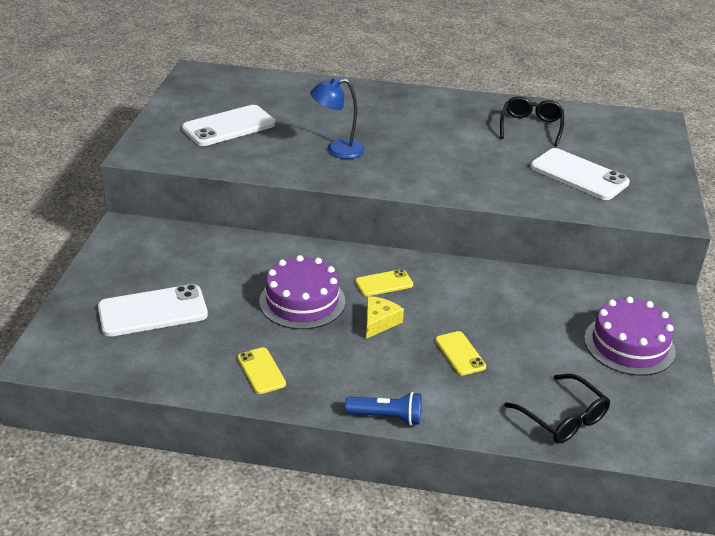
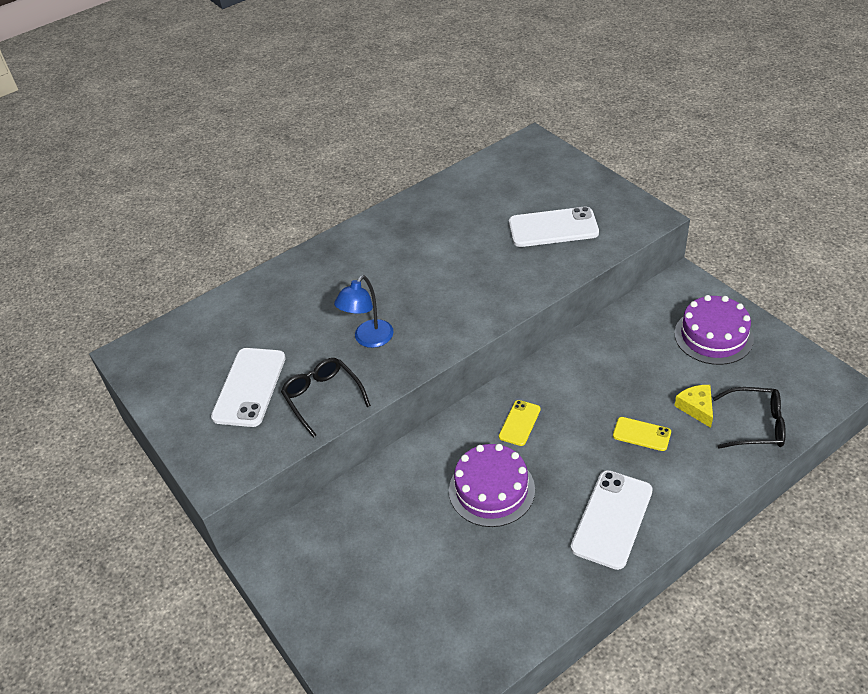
camera: 40 degrees left, 10 degrees up
white phone [98,284,208,337] -> white phone moved to [571,470,653,570]
yellow phone [238,347,286,394] -> none
blue flashlight [345,392,422,425] -> none
yellow cheese [366,296,404,339] -> yellow cheese moved to [674,385,713,428]
black glasses [500,96,564,146] -> black glasses moved to [281,358,371,438]

